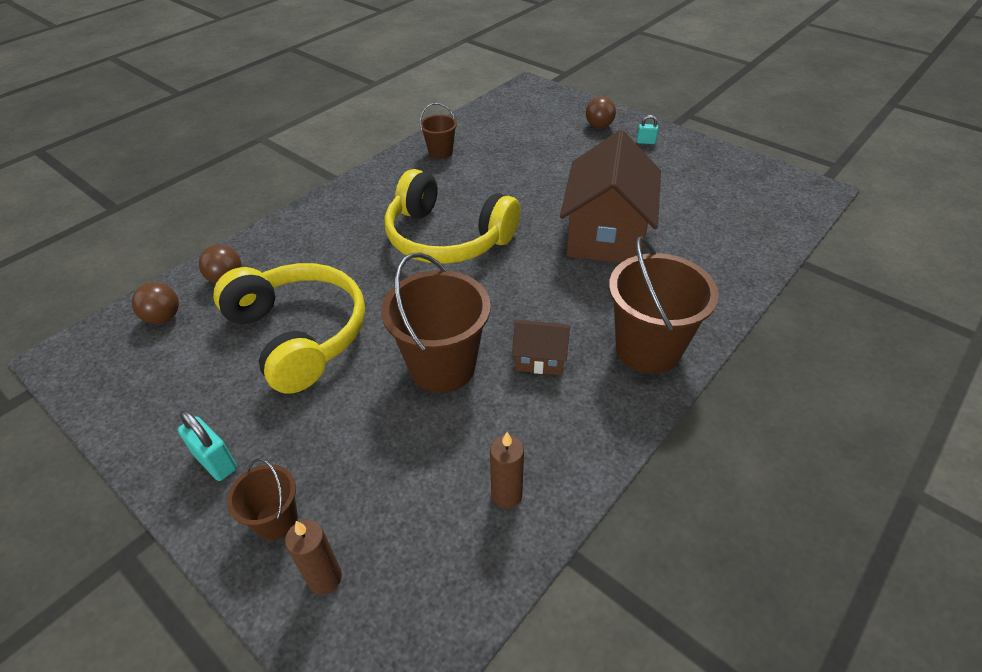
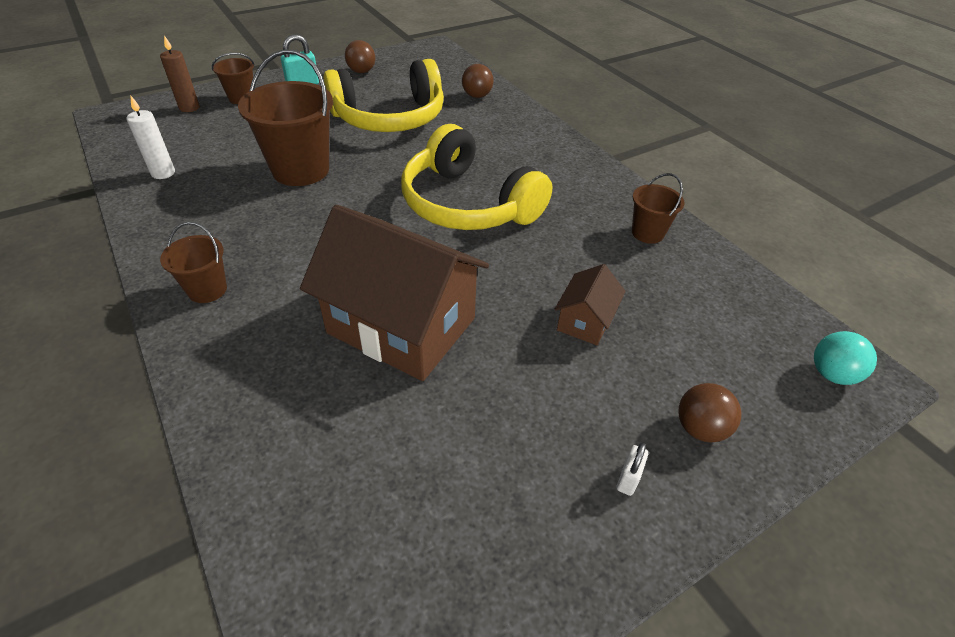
camera: 105 degrees right, 0 degrees up
brown ball [132,282,179,324] -> brown ball moved to [345,40,375,73]
yellow headphones [385,169,521,264] -> yellow headphones turned 90 degrees counterclockwise [401,124,553,230]
brown candle [490,432,524,509] -> white candle [126,96,175,179]
brown house [512,320,570,375] -> brown house moved to [554,264,626,345]
brown bucket [609,236,719,374] -> brown bucket [160,222,227,303], size x0.53
turquoise padlock [637,115,658,144] -> white padlock [617,443,648,496]
none -> turquoise ball [814,331,877,385]

